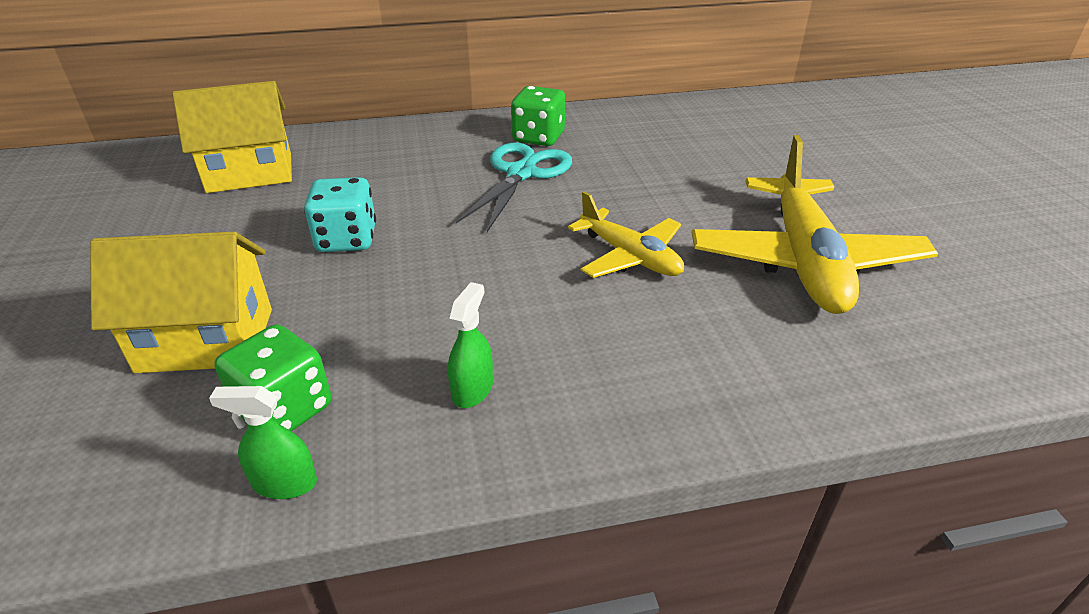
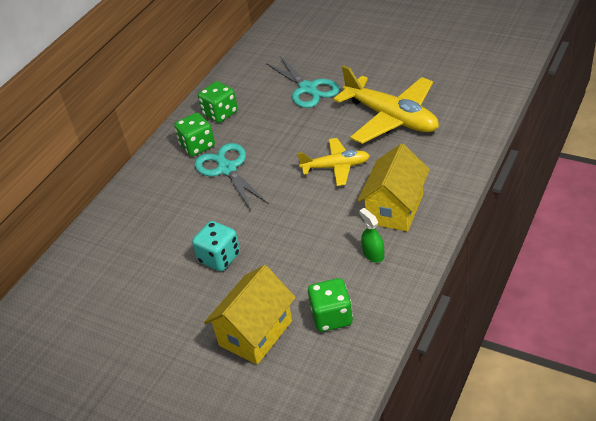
camera: 45 degrees left, 5 degrees up
yellow house [172,81,292,193] -> yellow house moved to [357,143,430,232]
green spray bottle [209,386,317,499] -> none
none -> green dice [198,81,238,123]
none -> turquoise scissors [266,56,339,108]

